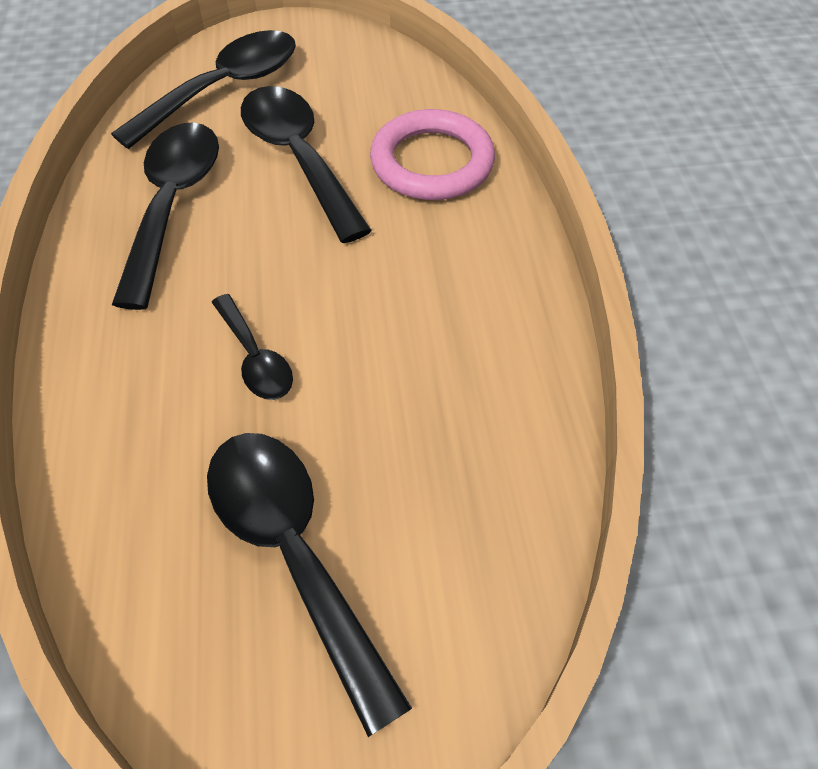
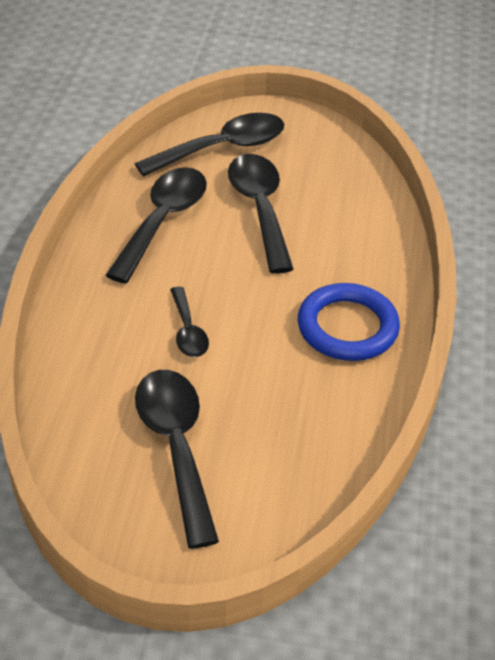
camera: 15 degrees right, 10 degrees down
pink ring [370,109,495,200] -> none
none -> blue ring [298,283,400,361]

